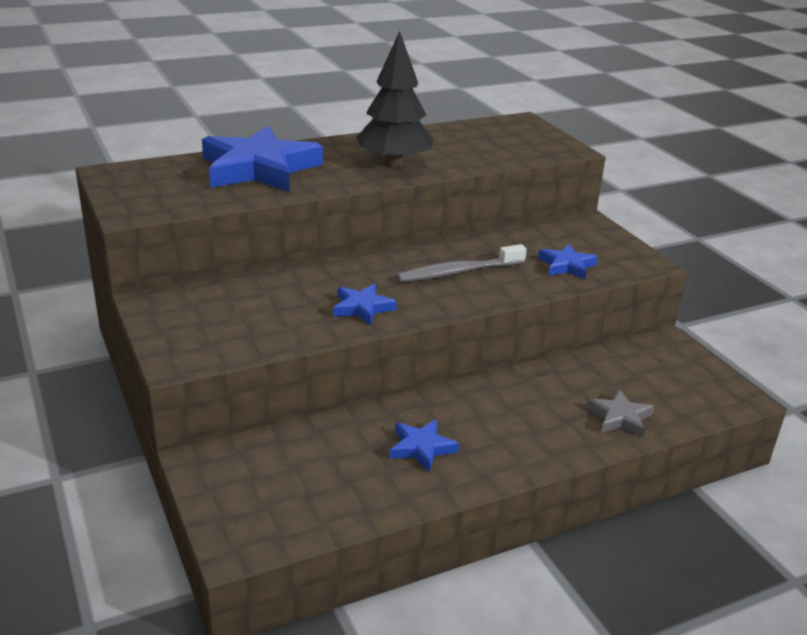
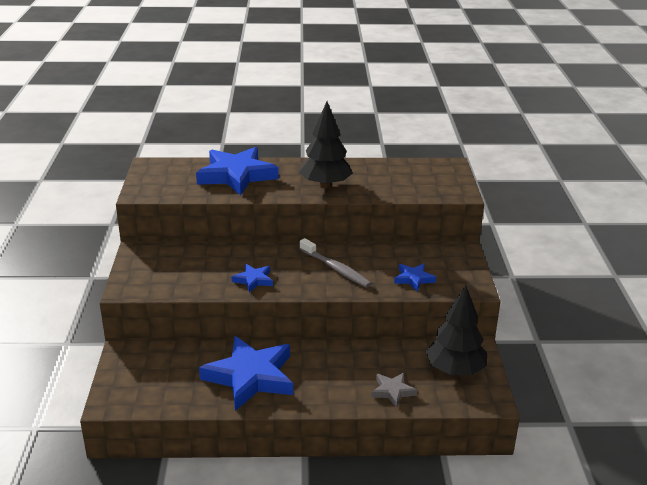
camera: 25 degrees right, 0 degrees up
blue star [390,419,459,472] -> blue star [199,336,293,411], size x2.13
grey toothbrush [396,244,527,282] -> grey toothbrush turned 135 degrees counterclockwise [300,238,371,288]
none -> black tree [426,285,487,375]

